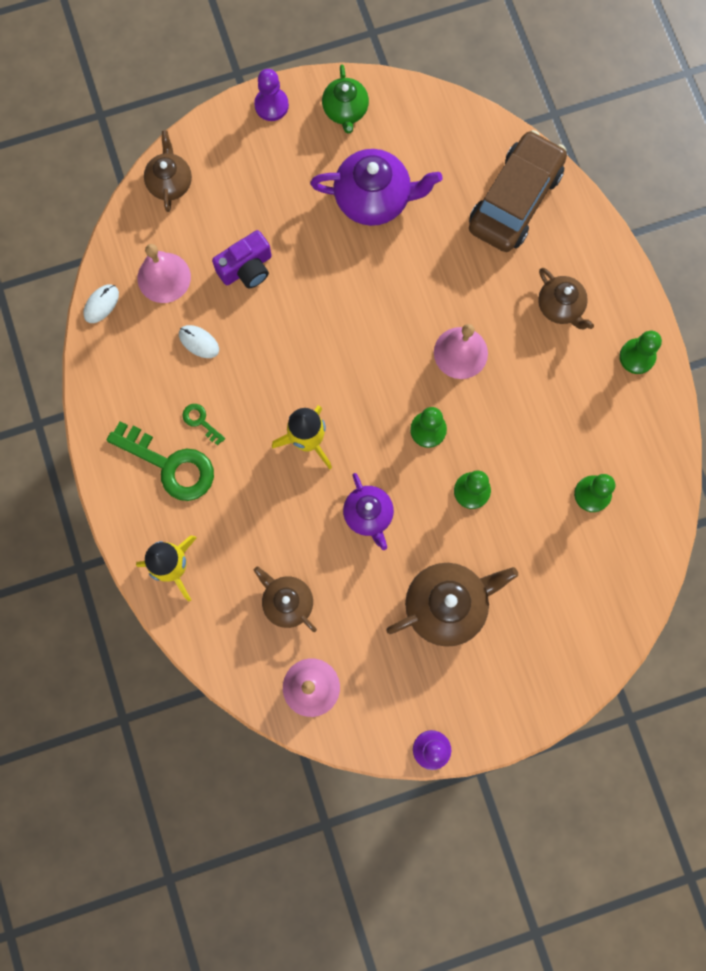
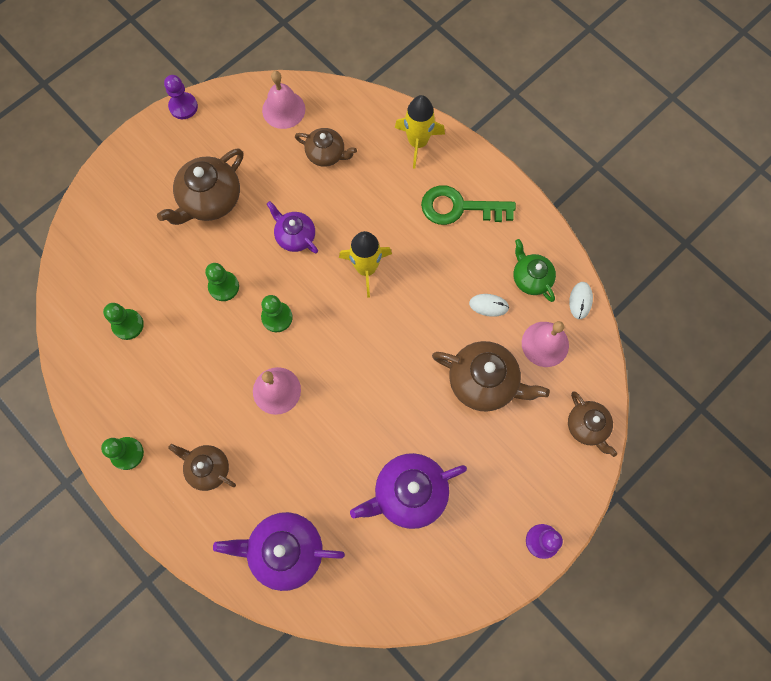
camera: 155 degrees right, 5 degrees down
green key [183,404,225,446] -> none
purple camera [212,230,272,288] -> brown teapot [432,341,550,412]
green teapot [322,64,369,134] -> green teapot moved to [513,239,556,302]
brown car [469,130,567,252] -> purple teapot [213,512,345,591]

